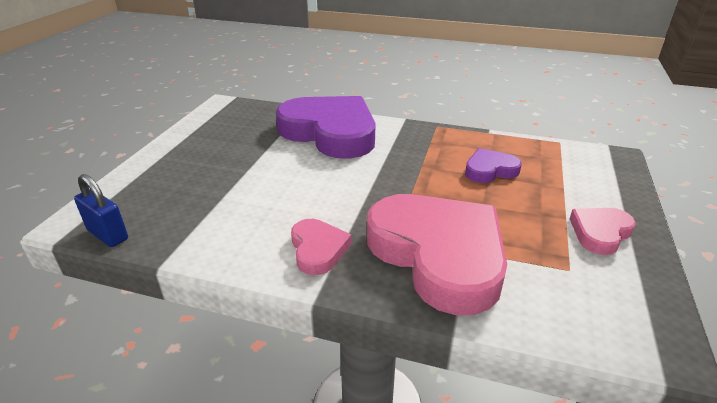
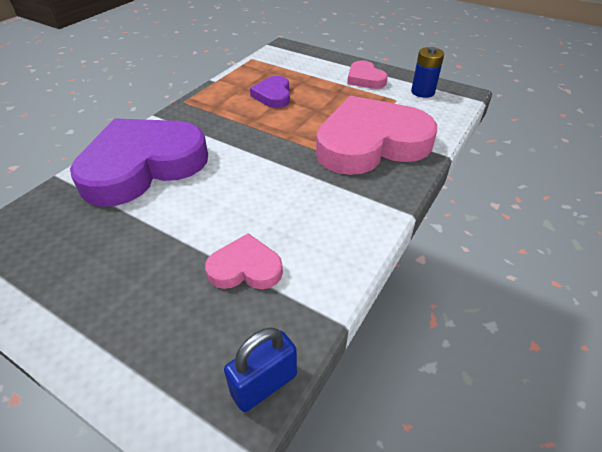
camera: 75 degrees left, 10 degrees up
pink heart [291,219,352,275] -> pink heart moved to [205,233,283,289]
none -> blue battery [411,47,444,98]

